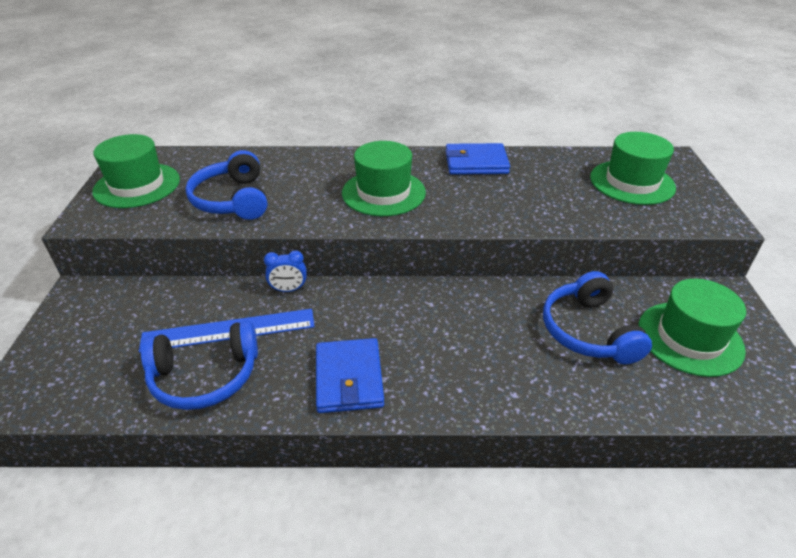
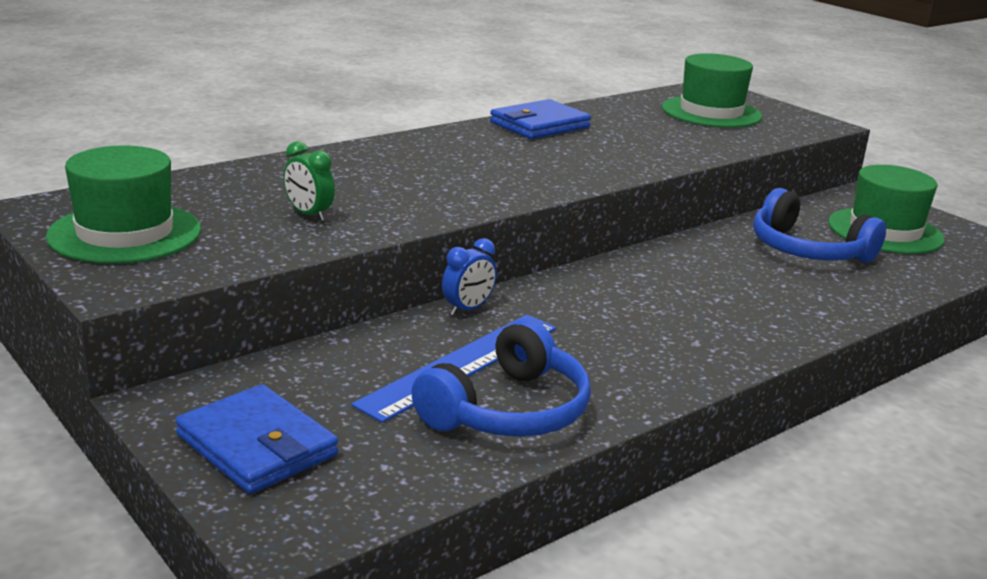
camera: 40 degrees left, 15 degrees down
blue headphones [185,150,267,220] -> green clock [284,141,335,221]
blue wallet [316,338,384,413] -> blue wallet moved to [175,384,338,494]
green hat [342,141,426,216] -> none

